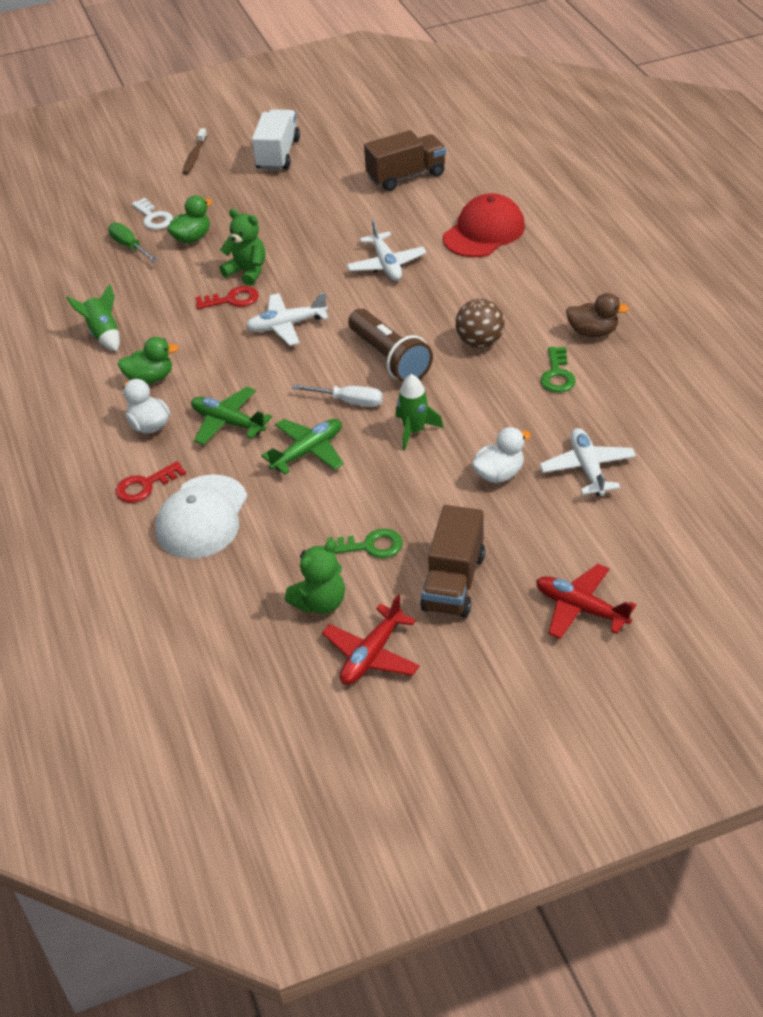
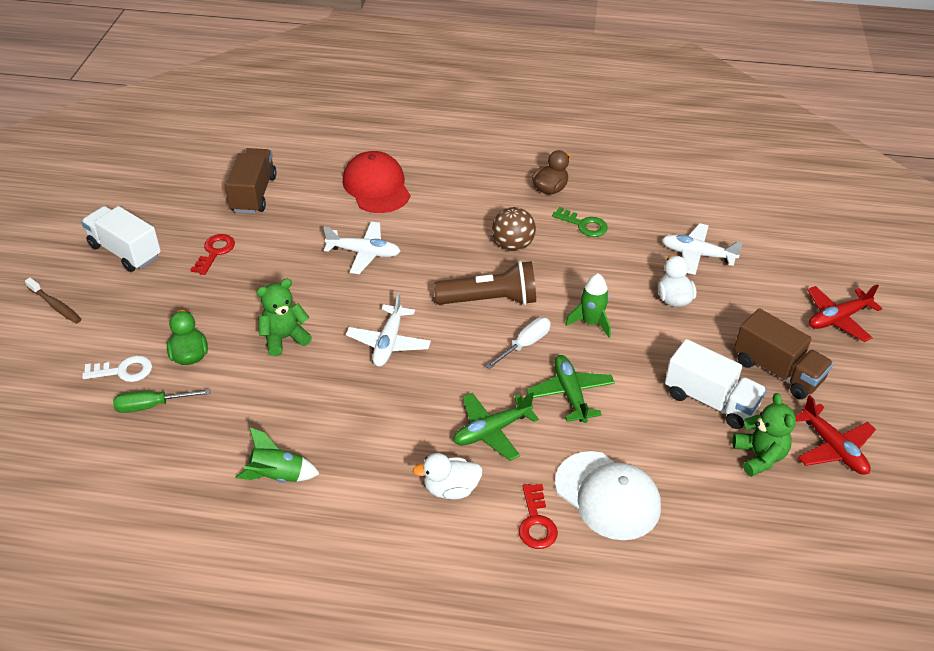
camera: 65 degrees left, 0 degrees up
green duck [118,337,179,384] -> none
red key [195,286,258,309] -> red key moved to [190,234,235,275]
green key [327,529,403,558] -> white truck [665,339,767,429]

